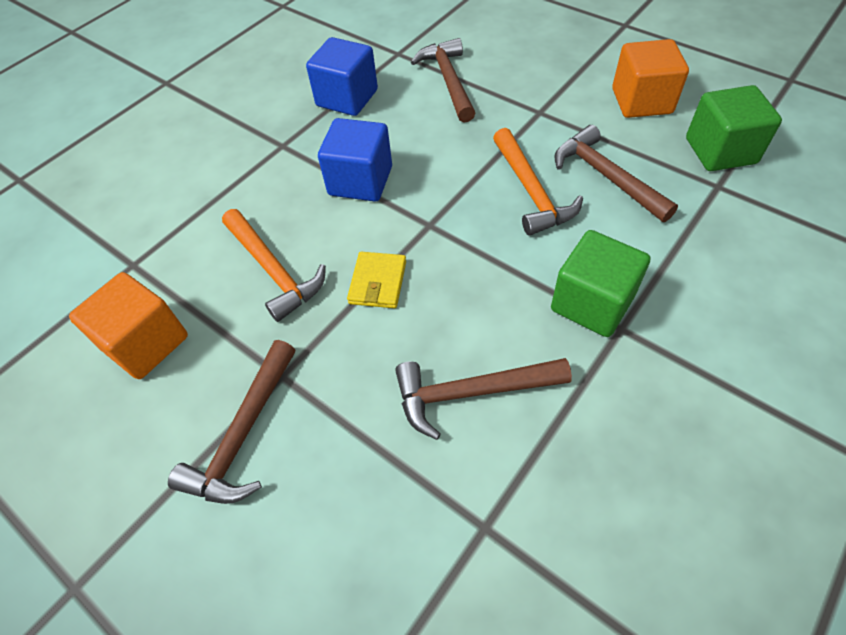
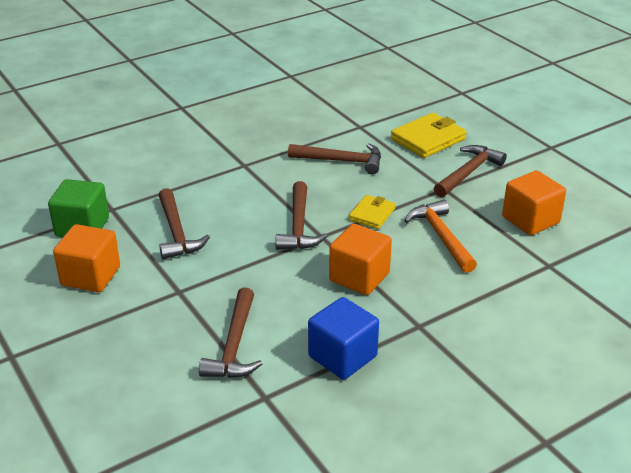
camera: 165 degrees left, 20 degrees down
blue cube [318,118,392,202] -> orange cube [329,224,392,295]
orange hammer [493,128,583,236] -> none
green cube [551,230,650,337] -> none
none -> brown hammer [276,181,327,250]
none -> yellow wallet [391,113,467,158]

